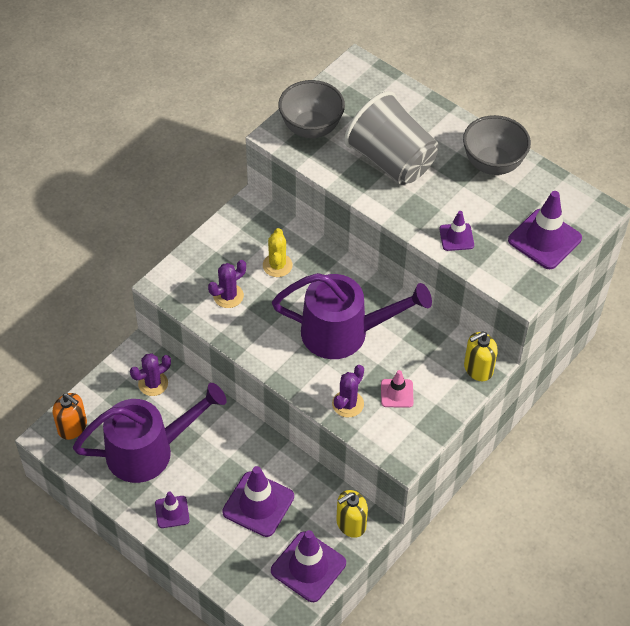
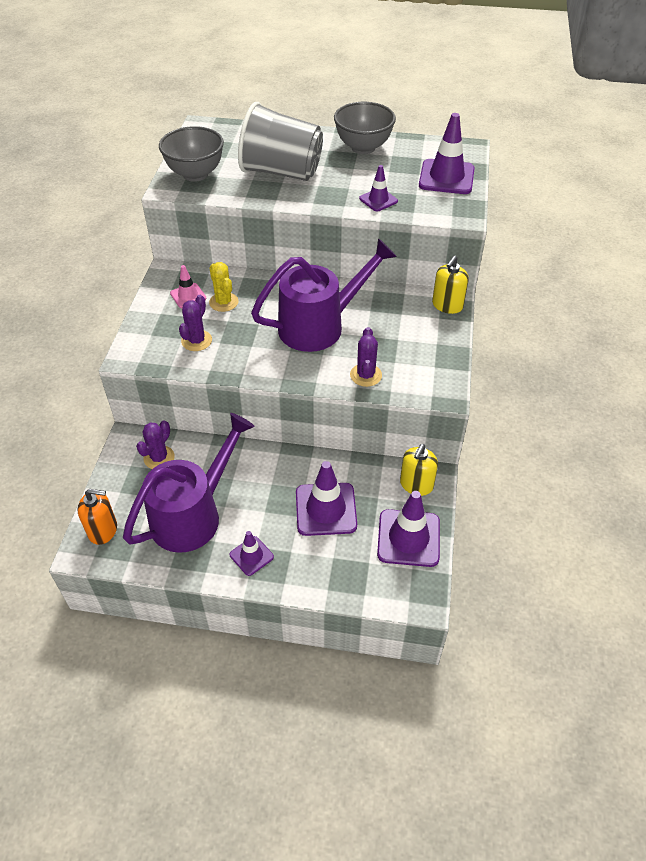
camera: 30 degrees left, 5 degrees down
pink traffic cone [381,370,414,408] -> pink traffic cone moved to [170,265,206,308]

